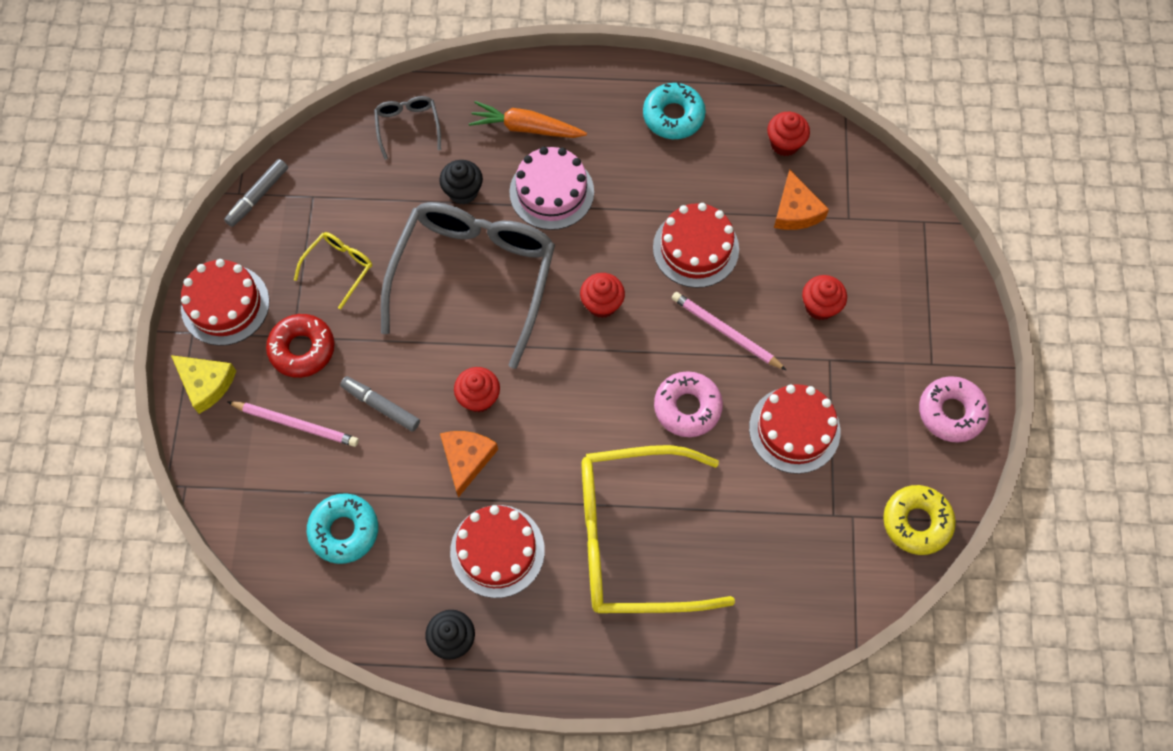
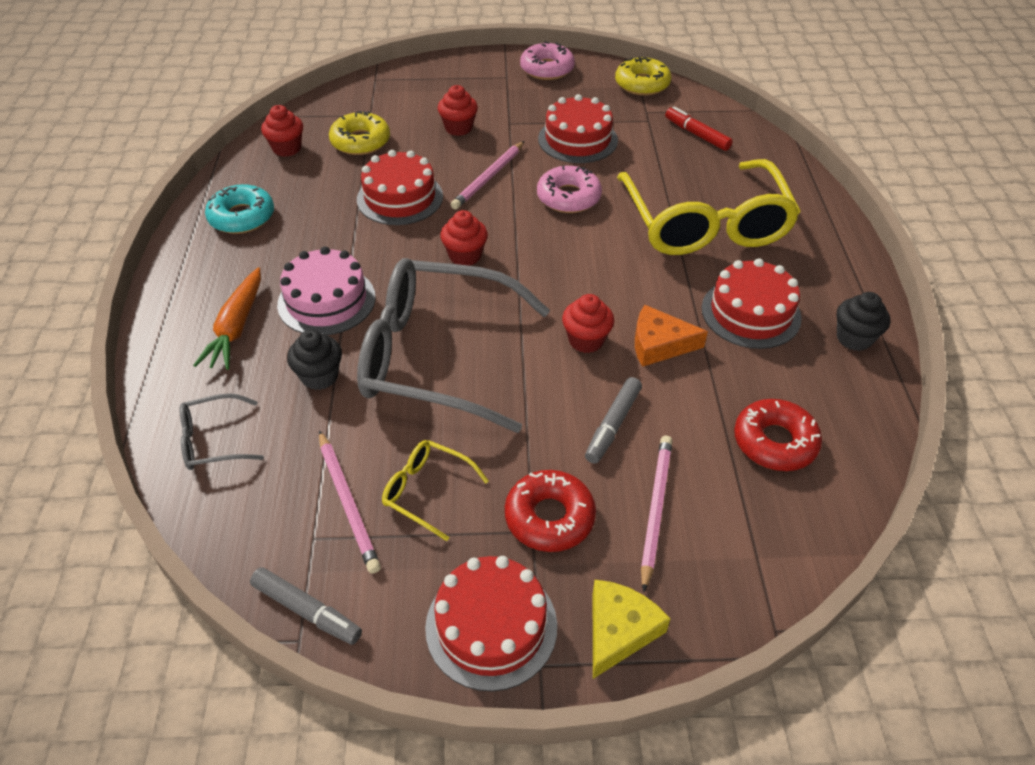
camera: 95 degrees left, 20 degrees down
turquoise donut [307,493,378,564] -> red donut [734,399,822,471]
orange cheese [774,170,829,230] -> yellow donut [329,111,390,155]
none -> pink pencil [319,430,381,574]
none -> red marker [665,107,733,151]

